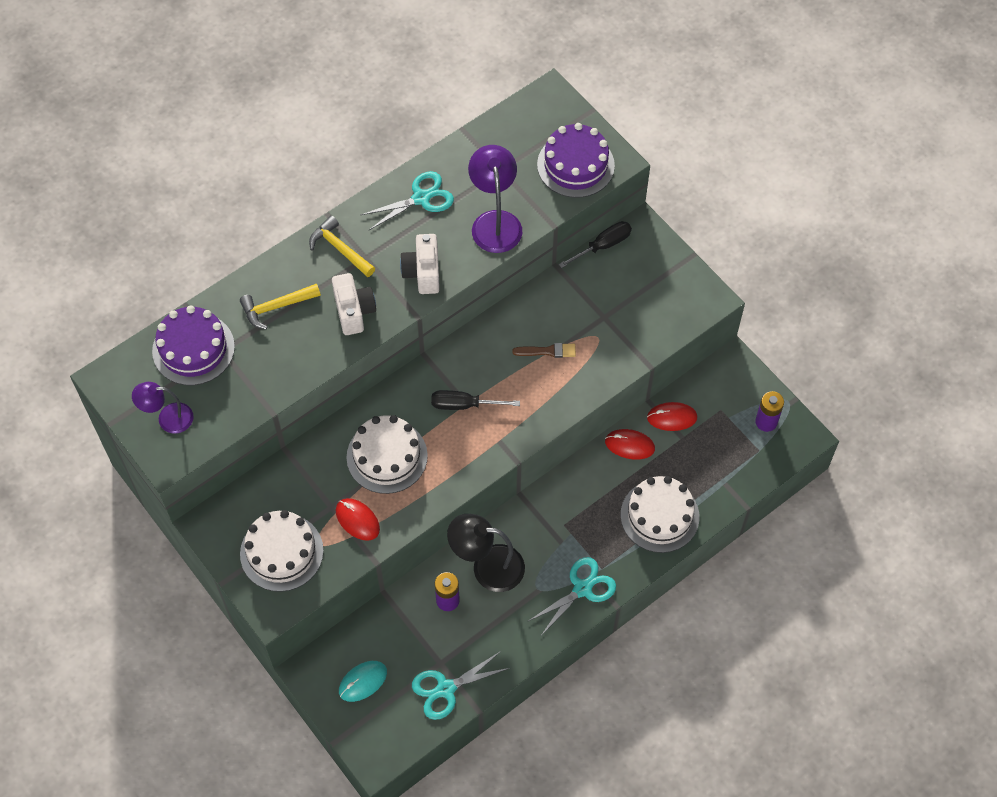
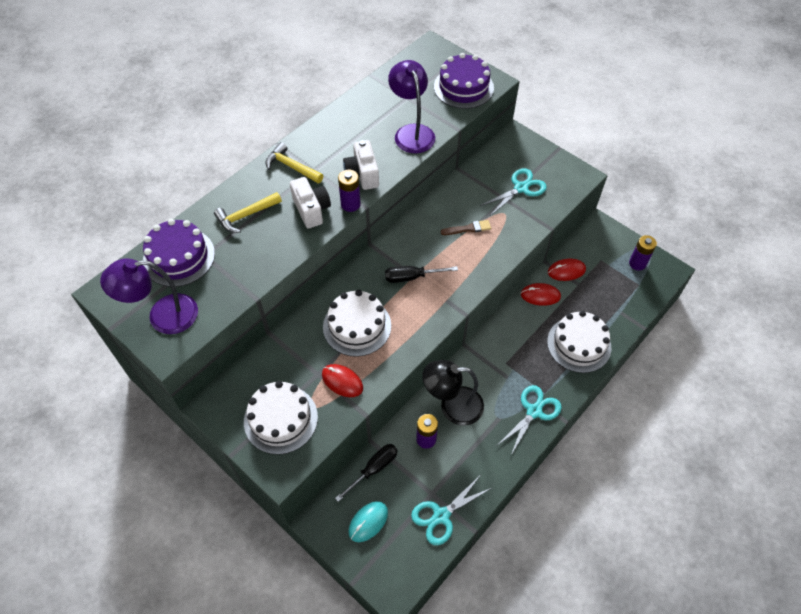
camera: 10 degrees left, 5 degrees down
purple lamp [132,382,194,434] -> purple lamp [100,258,198,334], size x1.54
turquoise scissors [361,171,454,230] -> turquoise scissors moved to [480,168,547,216]
black screwdriver [558,221,632,268] -> black screwdriver moved to [335,444,398,502]
none -> purple battery [338,170,361,212]

